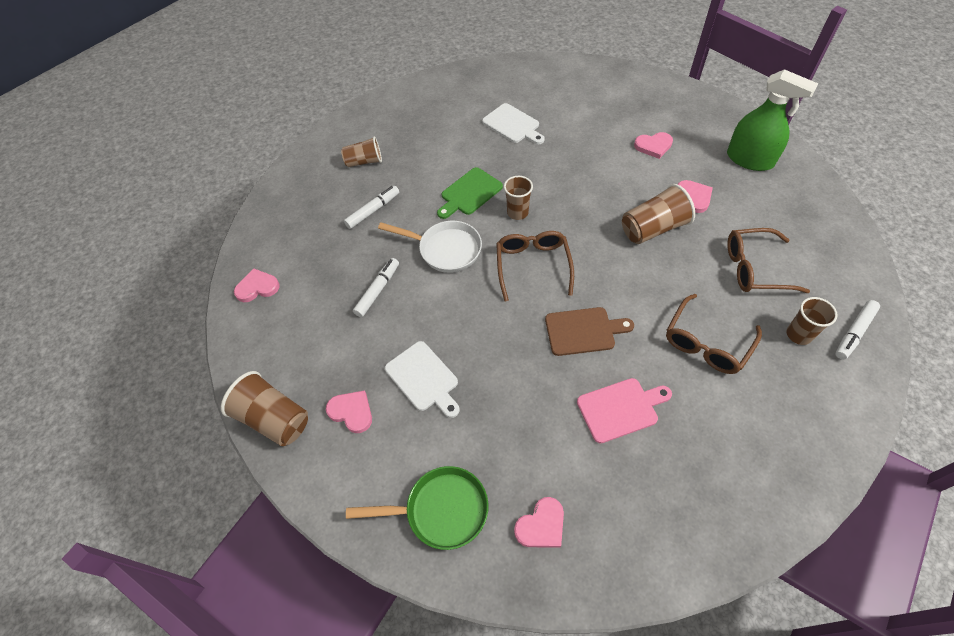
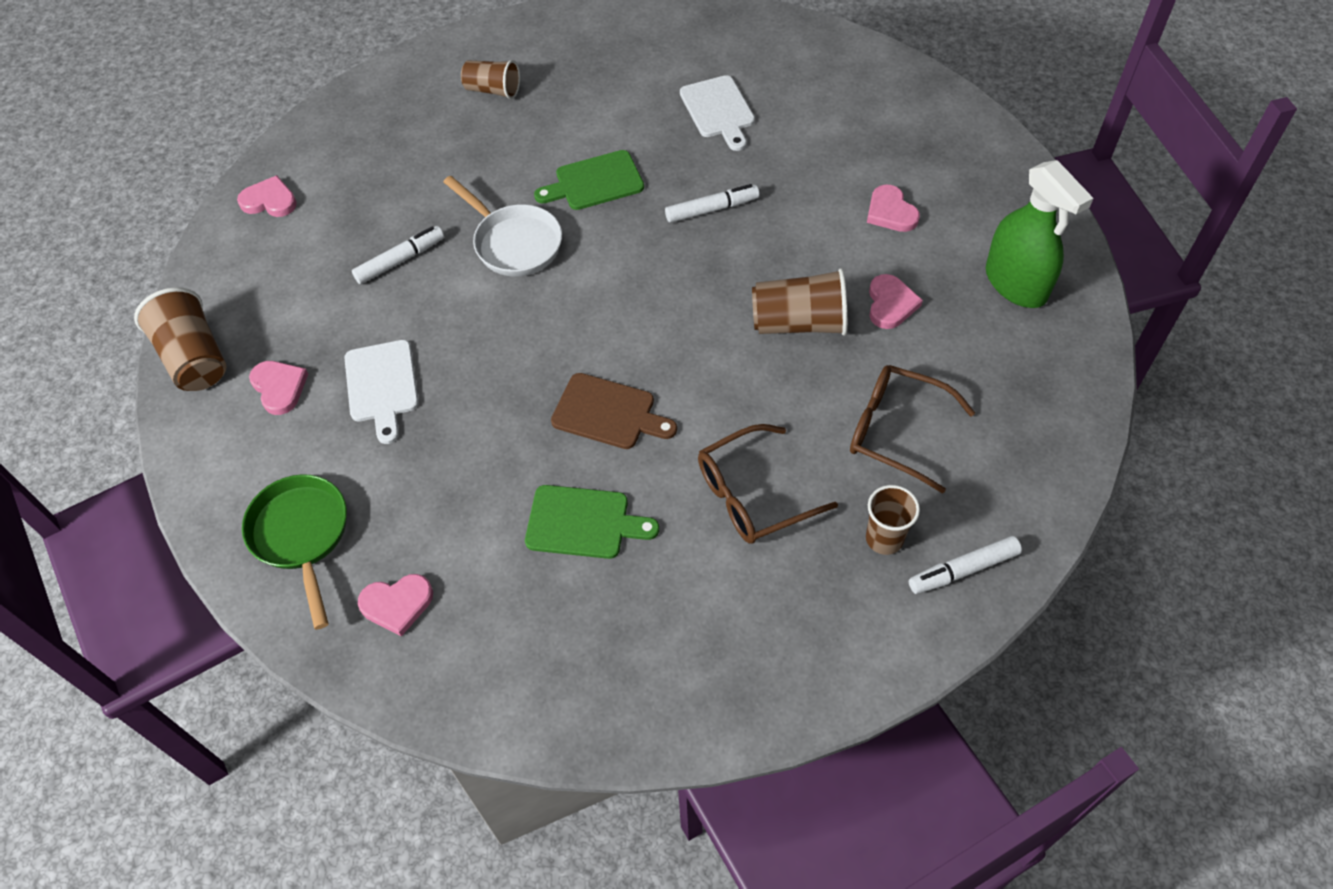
camera: 25 degrees right, 0 degrees up
white marker [344,186,399,229] -> white marker moved to [665,184,759,223]
green pan [346,466,488,550] -> green pan turned 135 degrees counterclockwise [242,474,347,630]
brown glasses [496,231,574,302] -> none
brown cup [504,176,533,220] -> none
pink cutting board [577,378,672,443] -> green cutting board [525,485,659,559]
pink heart [634,132,673,159] -> pink heart turned 45 degrees clockwise [867,185,920,232]

